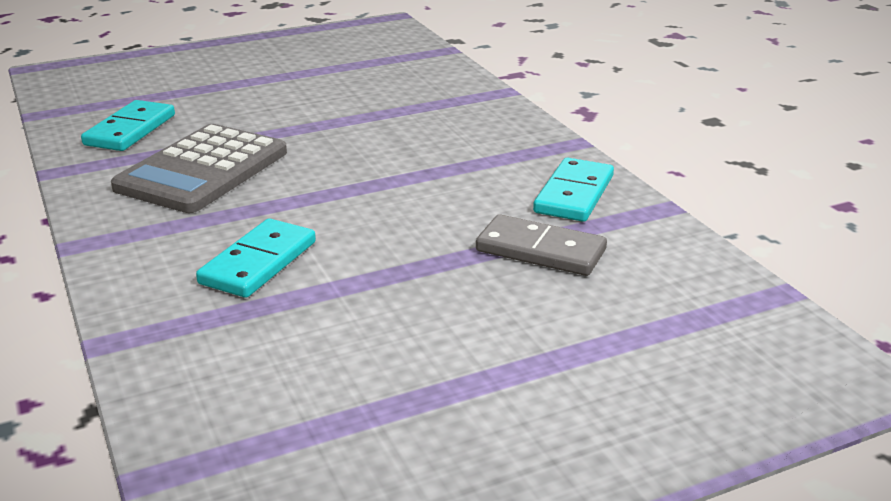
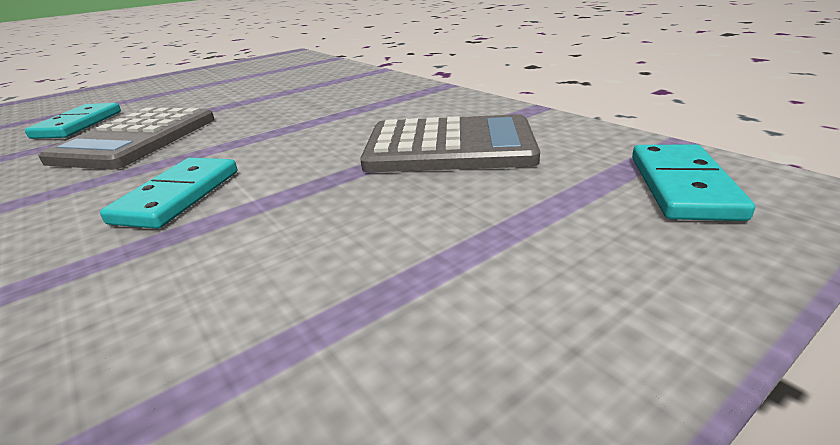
camera: 10 degrees left, 0 degrees up
grey domino [476,214,607,276] -> grey calculator [360,114,540,172]
turquoise domino [533,158,614,222] -> turquoise domino moved to [632,145,755,221]

